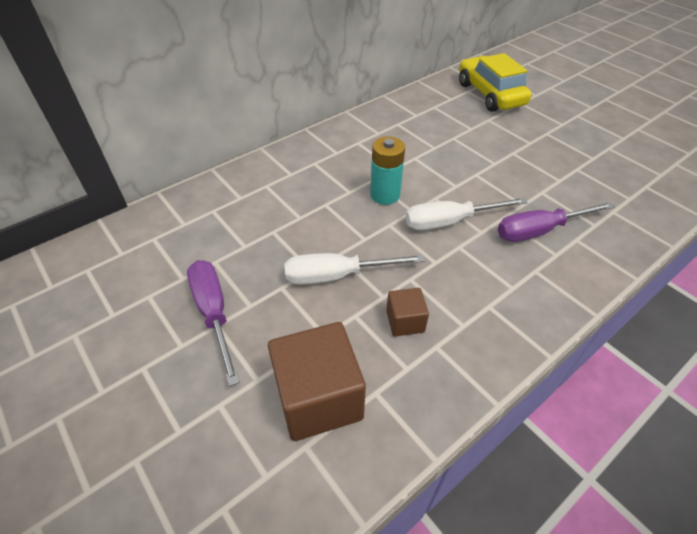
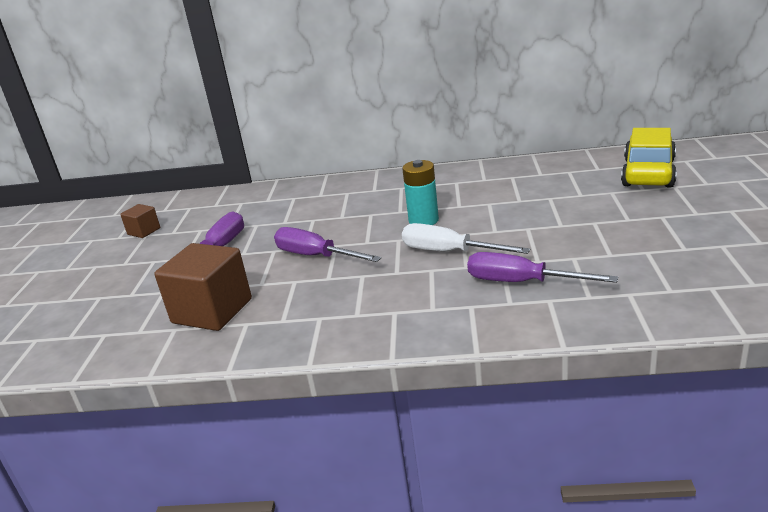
camera: 45 degrees right, 20 degrees down
white screwdriver [285,253,425,285] -> purple screwdriver [274,227,381,262]
brown cube [386,288,429,337] -> brown cube moved to [120,204,160,238]

